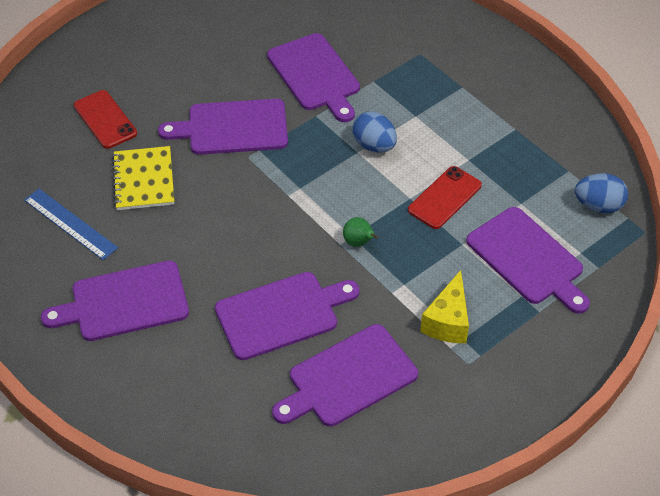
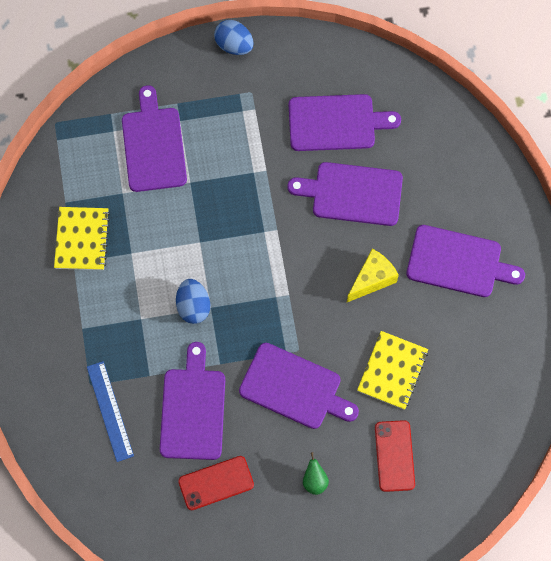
camera: 150 degrees left, 20 degrees up
blue ruler [24,189,118,260] -> blue ruler moved to [87,361,134,462]
green pear [343,217,378,247] -> green pear moved to [303,452,329,495]
red phone [408,166,482,229] -> red phone moved to [178,456,254,510]
yellow cheese [420,270,469,343] -> yellow cheese moved to [347,249,399,302]
blue egg [575,173,628,213] -> blue egg moved to [214,20,254,55]
none -> yellow notebook [54,207,110,270]

